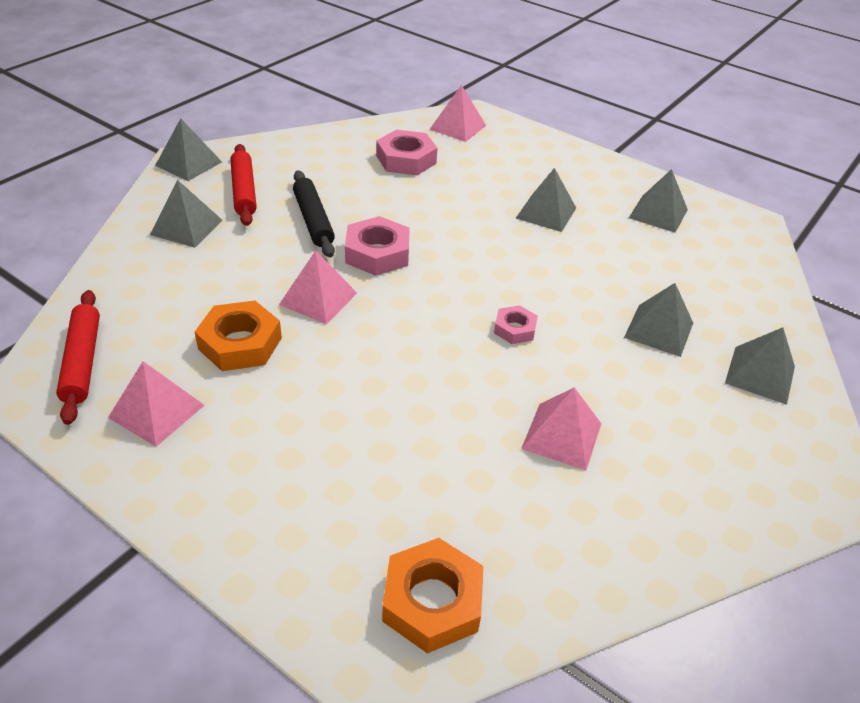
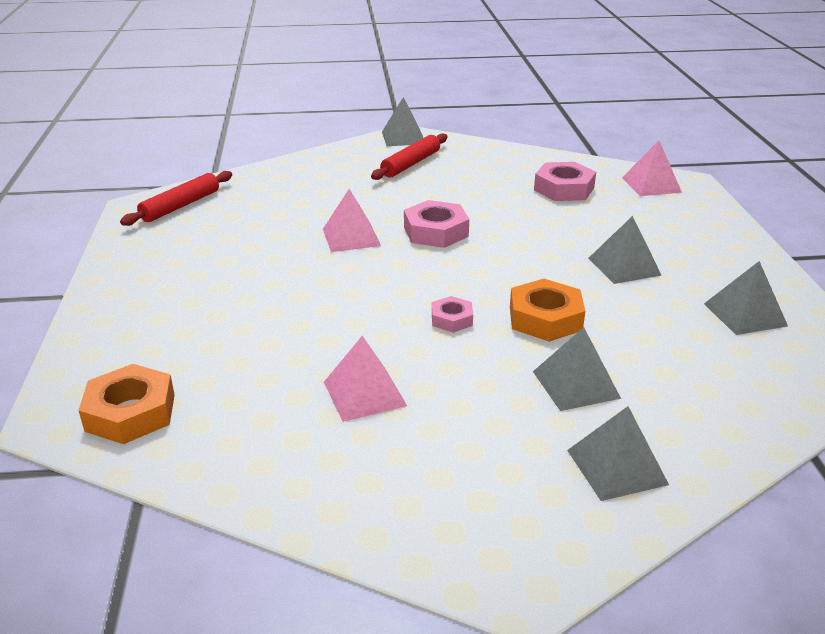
camera: 50 degrees right, 10 degrees down
pink pyramid [108,361,205,447] -> none
grey pyramid [150,180,223,248] -> none
orange nut [195,301,282,371] -> orange nut moved to [510,279,585,342]
black rolling pin [293,170,335,258] -> none

